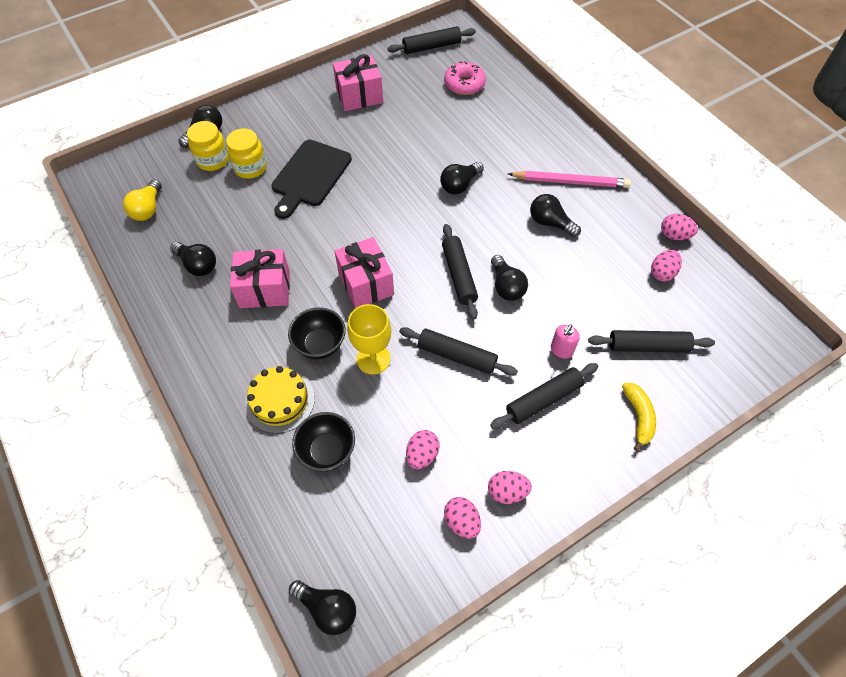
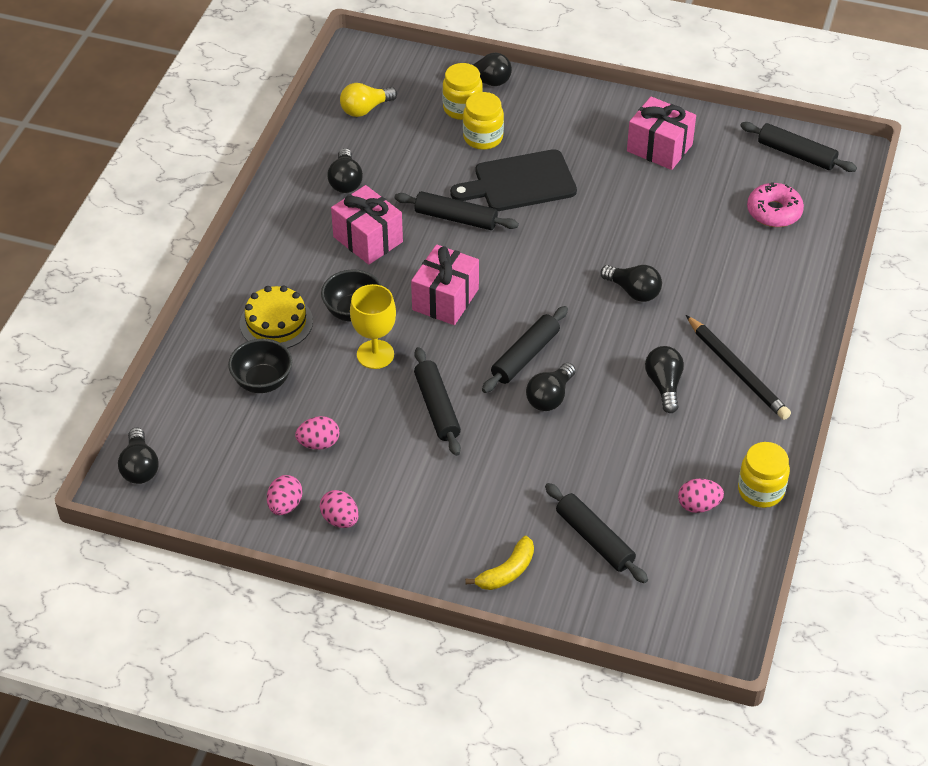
camera: 50 degrees right, 10 degrees down
black light bulb [440,162,484,194] -> black light bulb turned 150 degrees counterclockwise [600,265,662,302]
black rolling pin [490,363,598,429] -> black rolling pin moved to [394,191,519,230]
pink pencil [508,171,631,188] -> black pencil [686,315,791,420]
pink soap dispenser [551,324,580,359] -> none
pink egg [661,214,698,240] -> yellow jar [738,442,790,508]

